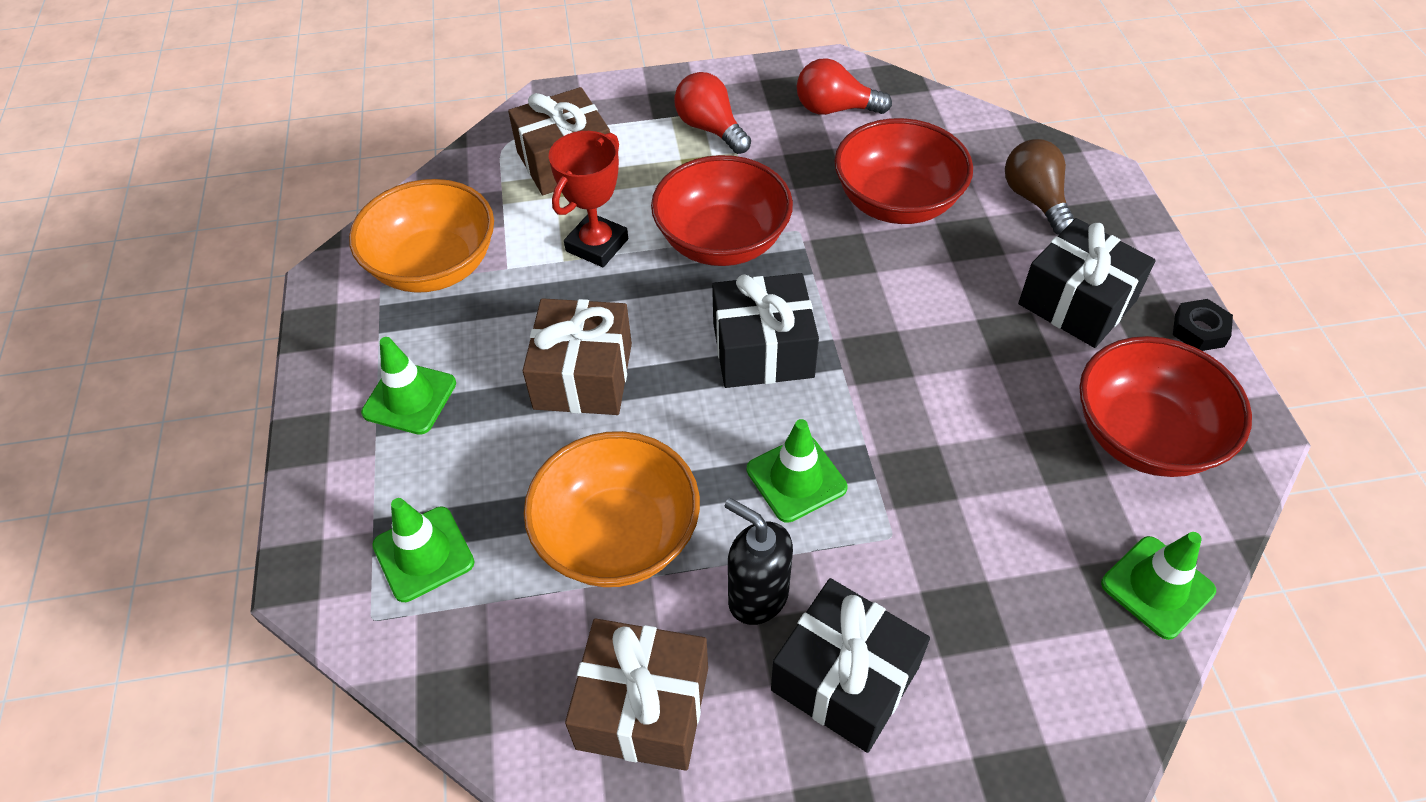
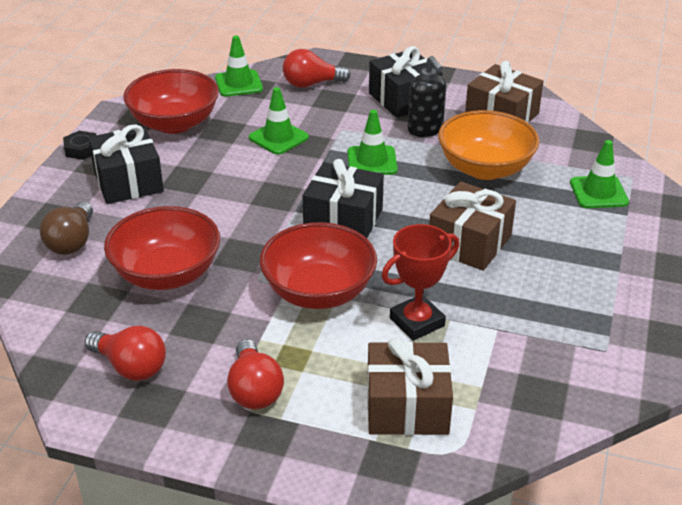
camera: 155 degrees left, 15 degrees down
orange bowl [349,179,494,293] -> none
green traffic cone [361,337,456,435] -> green traffic cone moved to [249,87,309,155]
none -> red light bulb [283,49,351,88]

